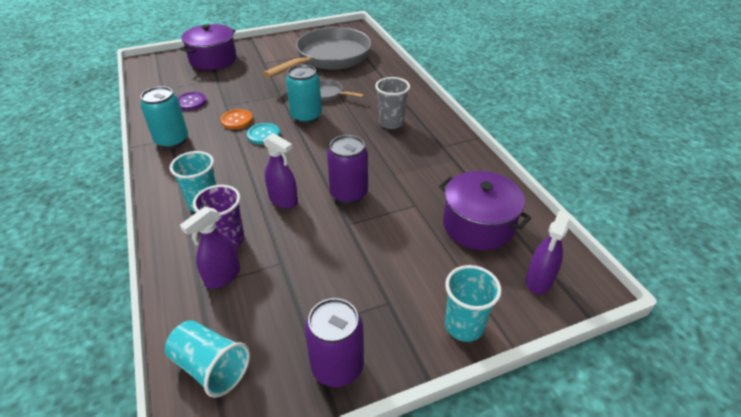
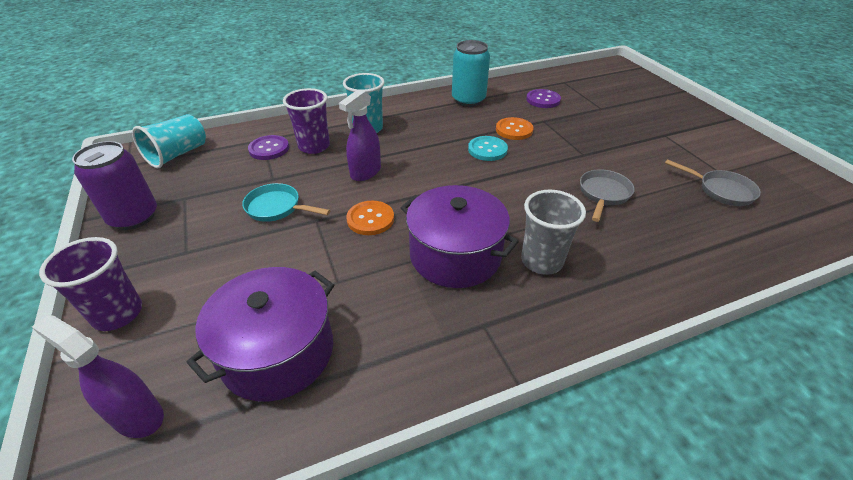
camera: 90 degrees right, 0 degrees up
purple pot [180,24,237,70] -> purple pot moved to [401,185,519,288]
purple spray bottle [180,207,240,289] -> purple button [248,135,289,160]
grey pan [263,27,371,78] -> grey pan [665,159,761,206], size x0.41
turquoise can [286,65,322,123] -> none
purple can [327,135,368,204] -> orange button [346,201,394,235]
turquoise cup [445,265,502,342] -> purple cup [39,237,142,331]
none -> turquoise pan [242,183,331,222]

